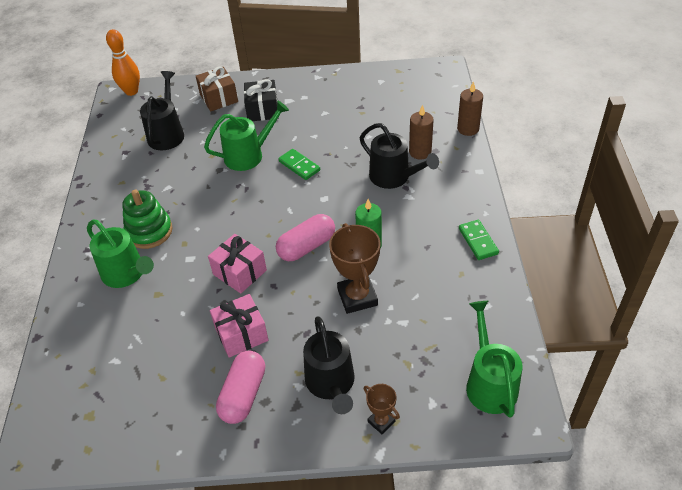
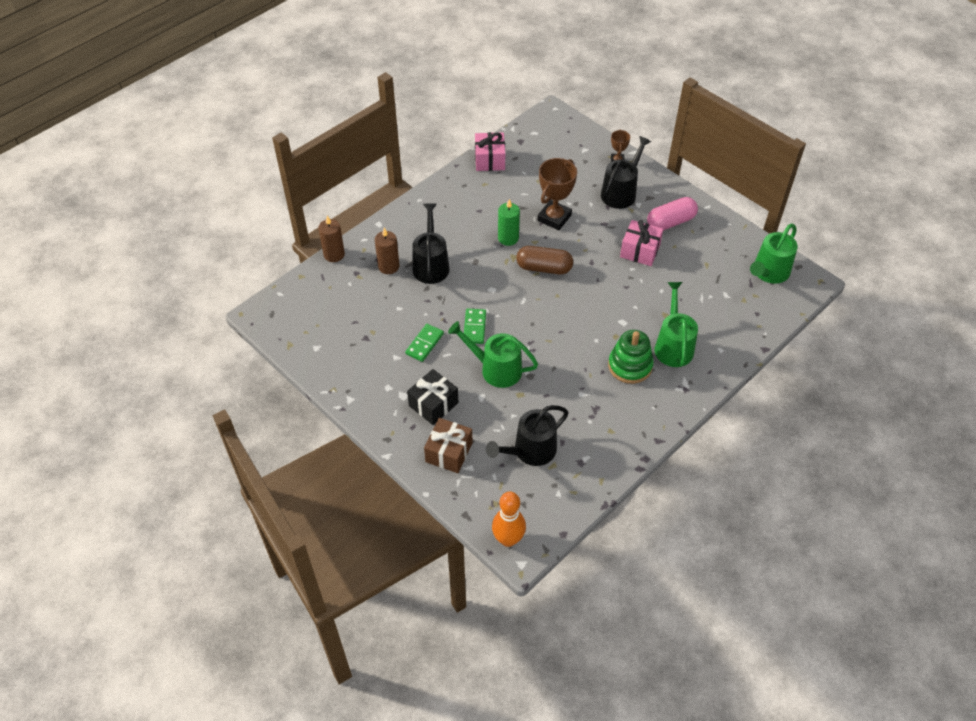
camera: 135 degrees left, 5 degrees up
pink gift [208,234,267,294] -> pink gift moved to [475,132,505,171]
pink capsule [276,214,335,261] -> brown capsule [516,246,573,274]
green domino [459,220,499,260] -> green domino moved to [405,324,444,362]
green watering can [466,301,522,418] -> green watering can moved to [750,224,798,284]

